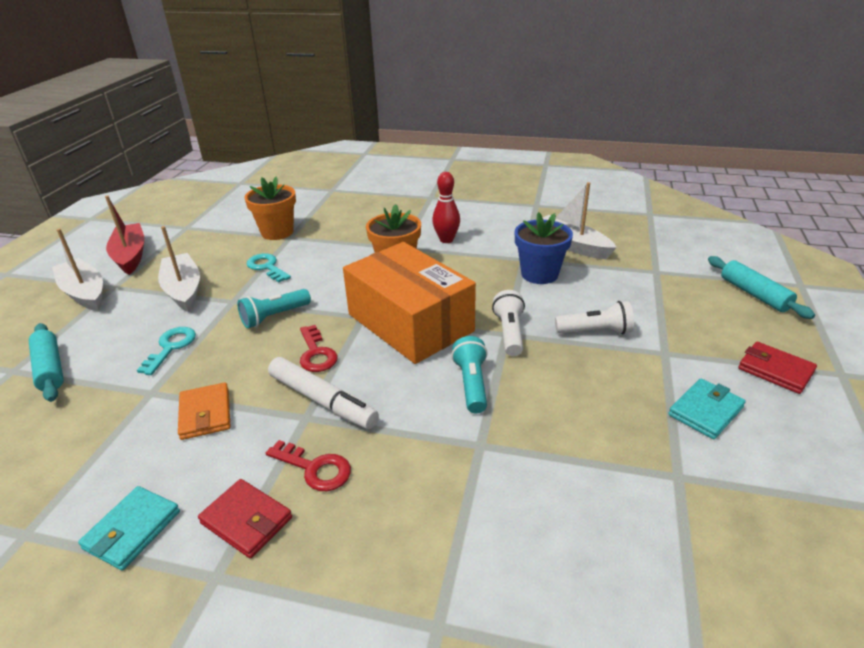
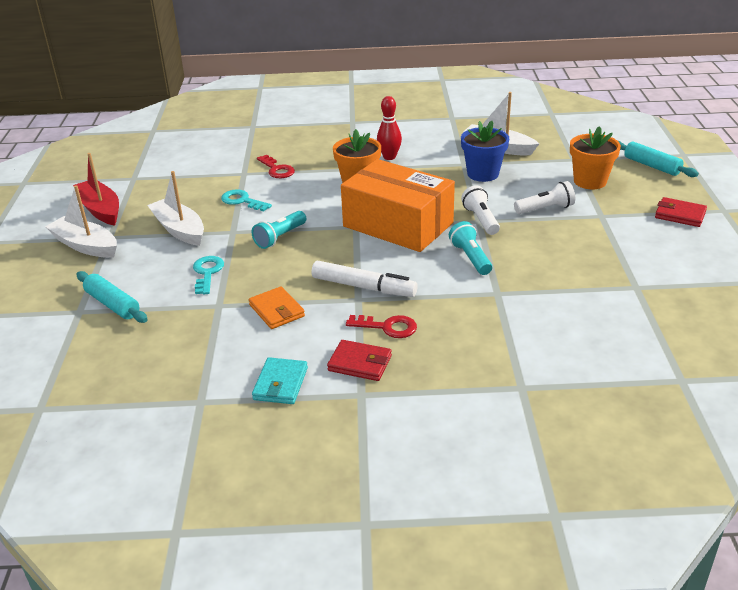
camera: 15 degrees left, 0 degrees up
orange flower pot [244,177,296,240] -> orange flower pot moved to [570,126,621,189]
red key [300,325,338,372] -> red key moved to [257,155,295,178]
turquoise wallet [668,378,746,439] -> none

